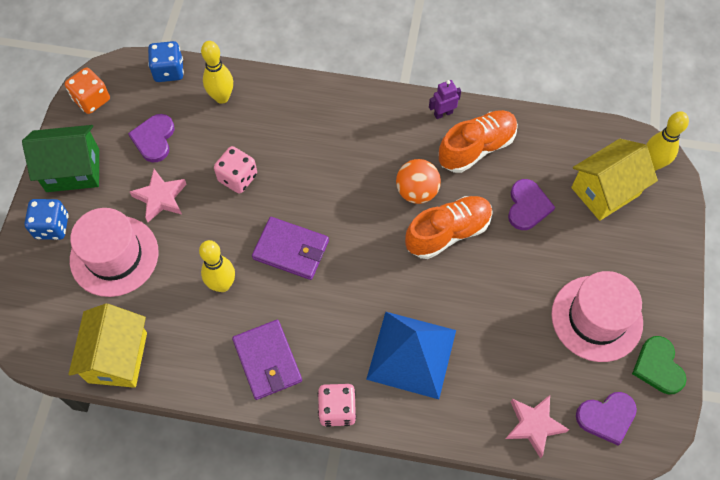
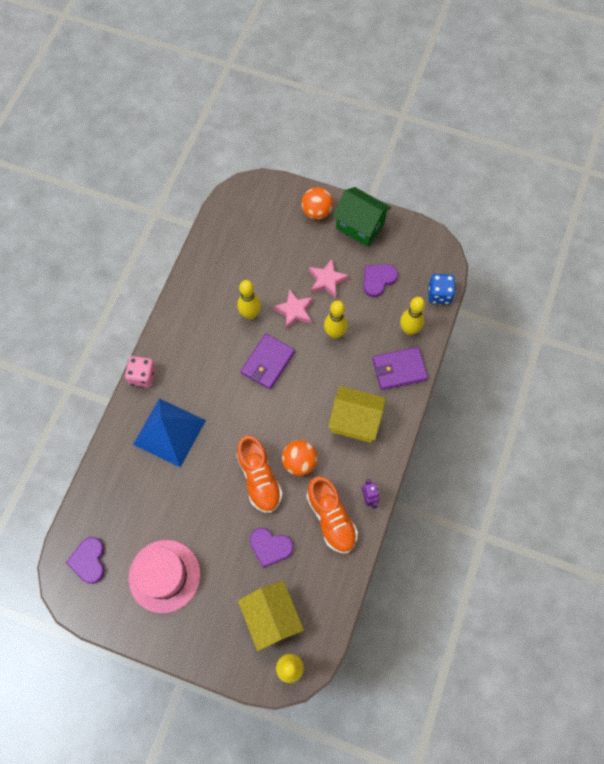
camera: 100 degrees right, 5 degrees up
green house [22,125,99,192] -> green house turned 60 degrees counterclockwise [333,187,391,247]
blue dice [24,199,69,240] -> orange ball [302,187,333,220]
orange dice [65,67,110,114] -> none
yellow house [68,304,147,388] -> yellow house moved to [328,386,386,443]
pink hat [70,208,158,297] -> none
purple heart [128,114,174,162] -> purple heart turned 60 degrees counterclockwise [363,264,398,297]
pink dice [214,146,257,194] -> yellow bowling pin [324,301,348,339]
purple wallet [232,320,302,400] -> purple wallet moved to [373,347,428,390]
pink star [506,395,569,458] -> pink star moved to [273,289,313,330]
green heart [632,336,687,394] -> none

